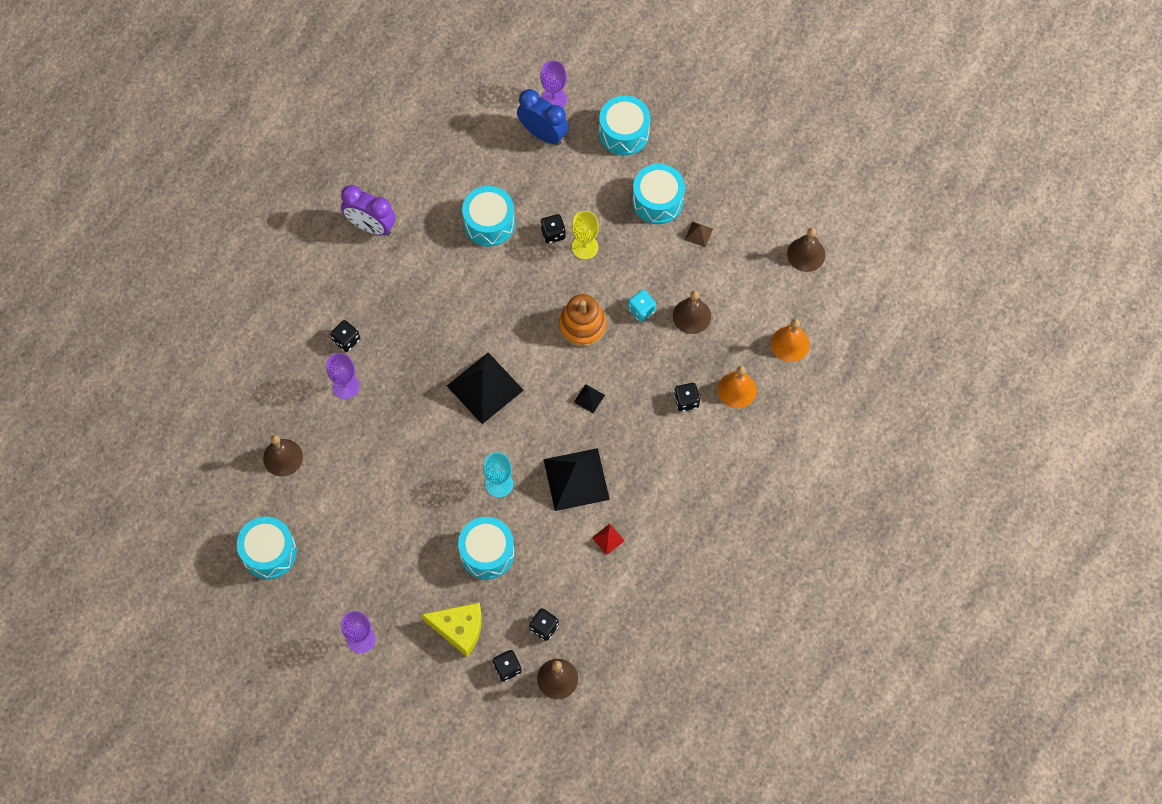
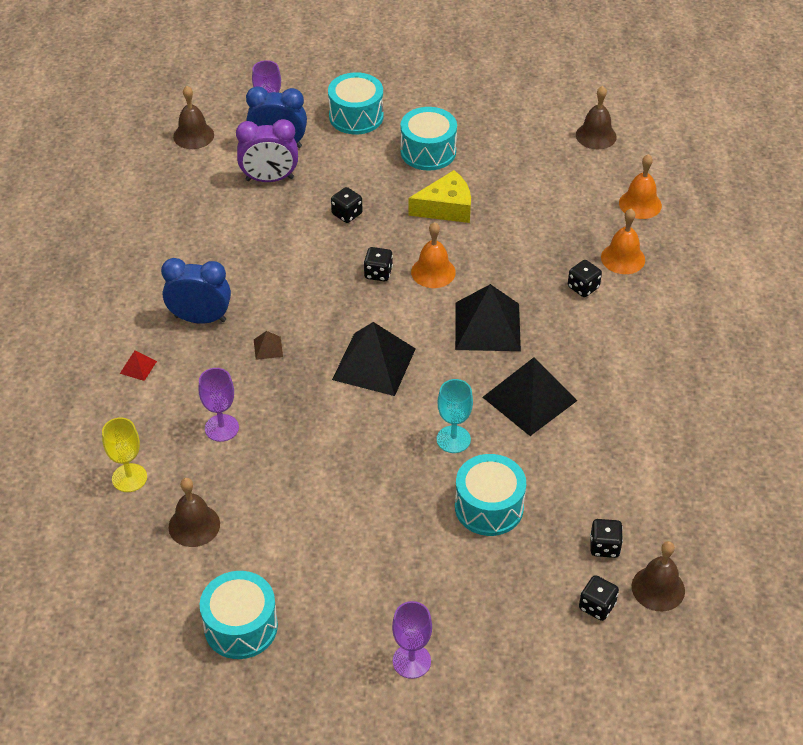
camera: 30 degrees left, 20 degrees down
black dice [331,320,360,352] -> black dice moved to [364,247,393,281]
purple clock [341,185,396,235] -> purple clock moved to [236,119,298,182]
yellow cheese [421,602,482,657] -> yellow cheese moved to [408,170,471,223]
turquoise drum [462,186,515,247] -> none
orange stacking toy [559,294,606,347] -> orange bell [411,222,456,288]
yellow goblet [572,211,599,260] -> yellow goblet moved to [102,418,147,492]
black pyramid [574,384,605,413] -> black pyramid [455,284,521,351], size x2.39
red pyramid [592,524,625,555] -> red pyramid moved to [120,350,157,381]
turquoise dice [628,290,656,322] -> none
brown bell [673,290,711,334] -> brown bell moved to [173,86,214,149]
brown pyramid [685,221,713,247] -> brown pyramid moved to [254,331,283,360]
none -> blue clock [161,258,231,324]

